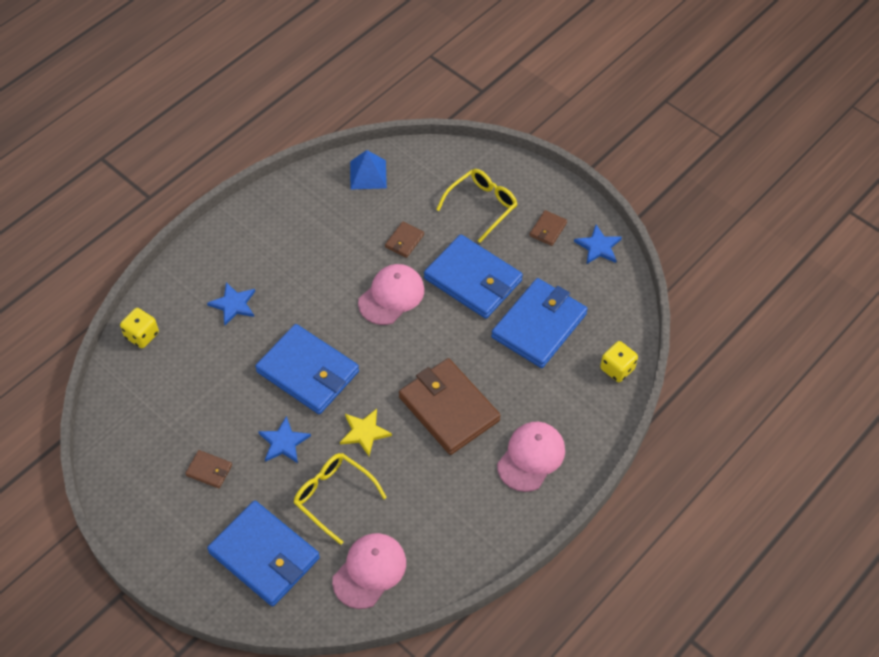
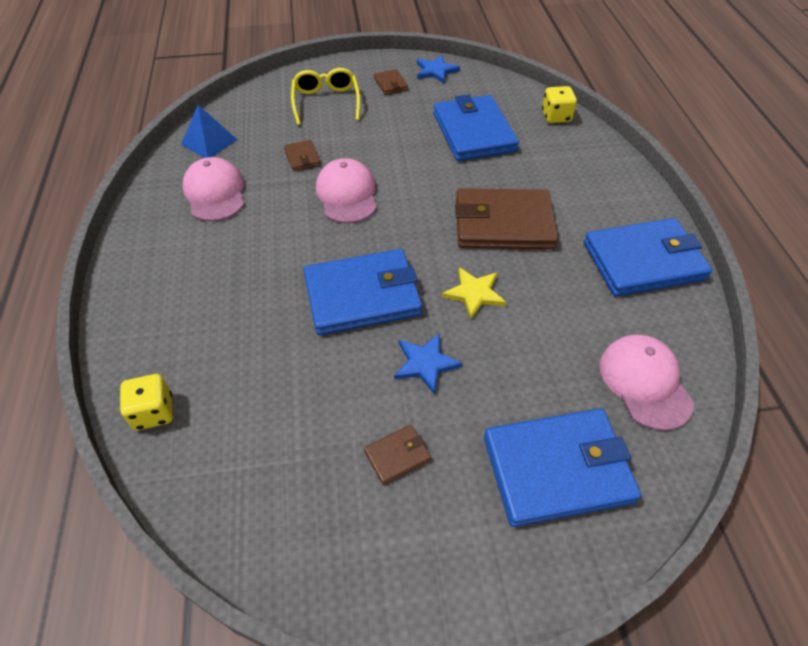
camera: 50 degrees left, 5 degrees down
blue star [207,282,255,325] -> none
yellow glasses [293,453,387,545] -> none
blue wallet [424,234,523,319] -> blue wallet moved to [584,218,712,296]
pink cap [497,422,565,492] -> pink cap moved to [183,157,244,221]

